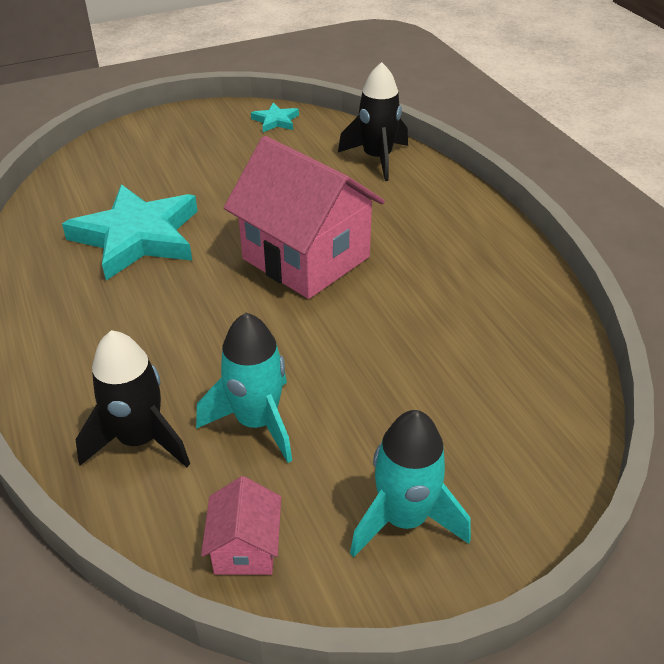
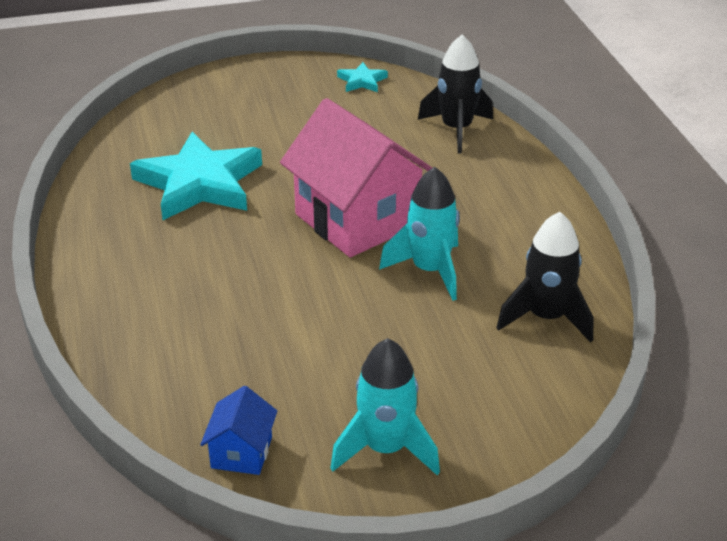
camera: 10 degrees right, 5 degrees down
black rocket [75,330,190,467] -> black rocket moved to [496,212,593,342]
turquoise rocket [196,313,292,463] -> turquoise rocket moved to [379,167,460,301]
pink house [201,476,281,575] -> blue house [200,386,277,475]

